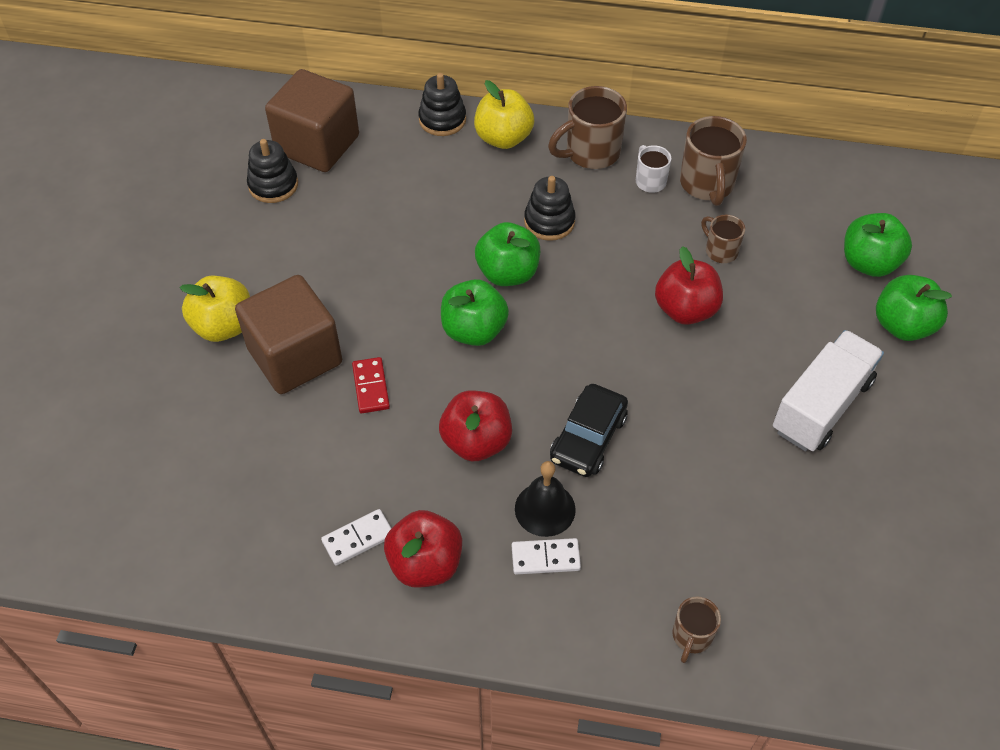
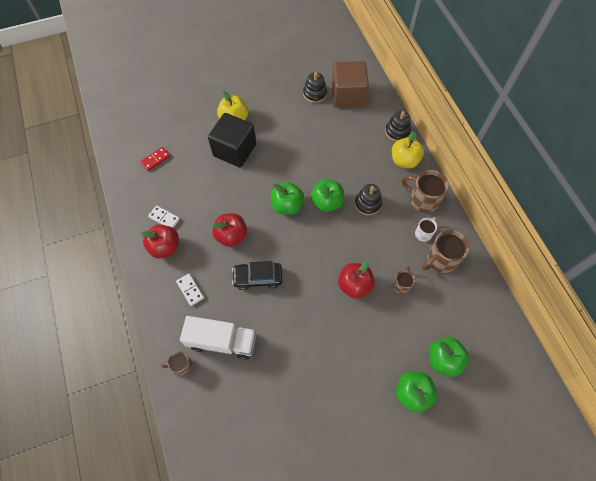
camera: 60 degrees right, 10 degrees up
brown cube [235,275,342,394] -> black cube [208,113,256,167]
red domino [352,357,390,413] -> red domino moved to [140,147,170,171]
black bell [515,461,576,537] -> none
white truck [773,330,884,451] -> white truck moved to [180,316,256,360]

